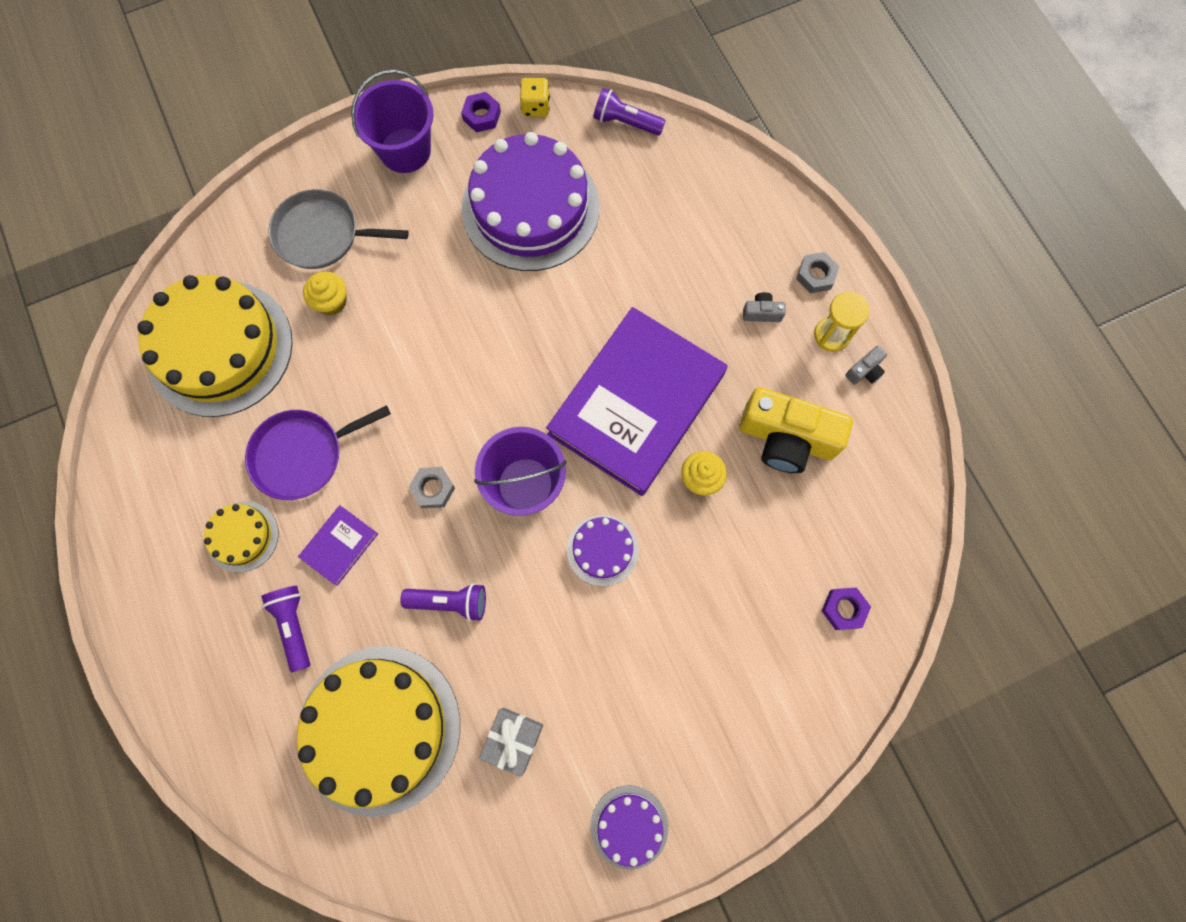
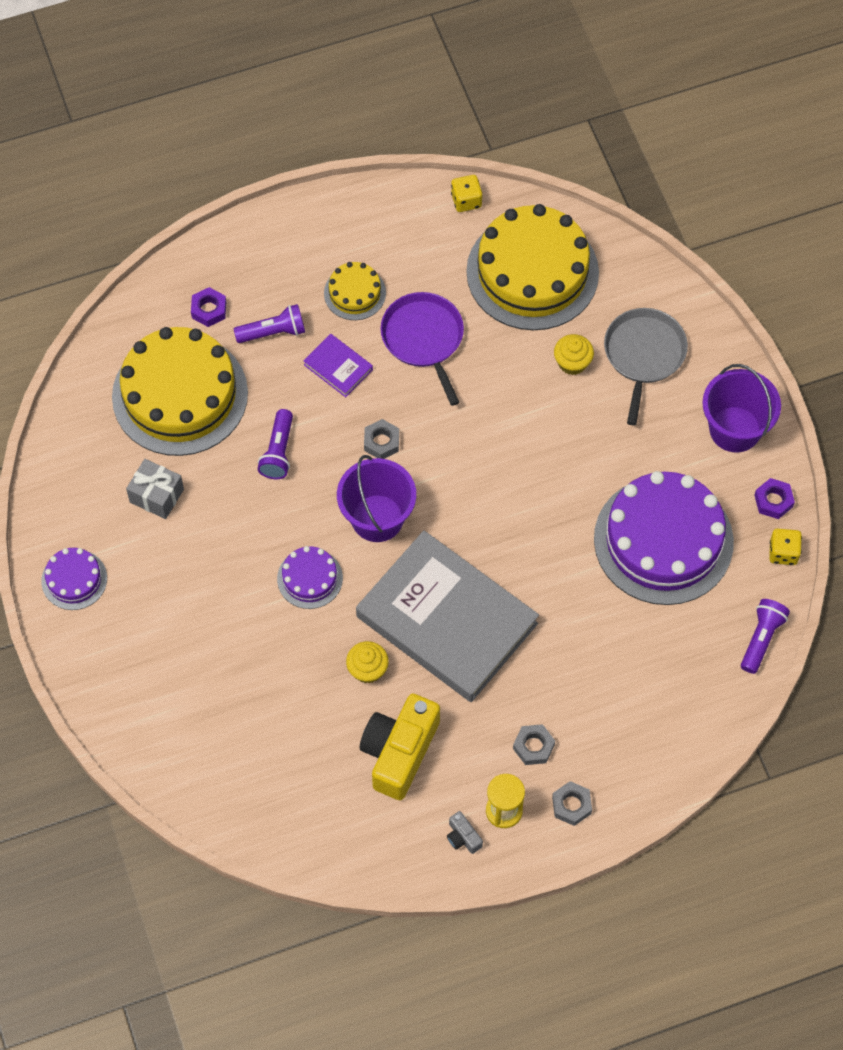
camera: 95 degrees right, 10 degrees down
purple book [546,307,728,496] -> grey book [356,530,539,702]
grey camera [743,292,786,322] -> grey nut [513,724,555,765]
purple nut [822,587,871,630] -> purple nut moved to [191,287,226,327]
none -> yellow dice [451,175,482,212]

